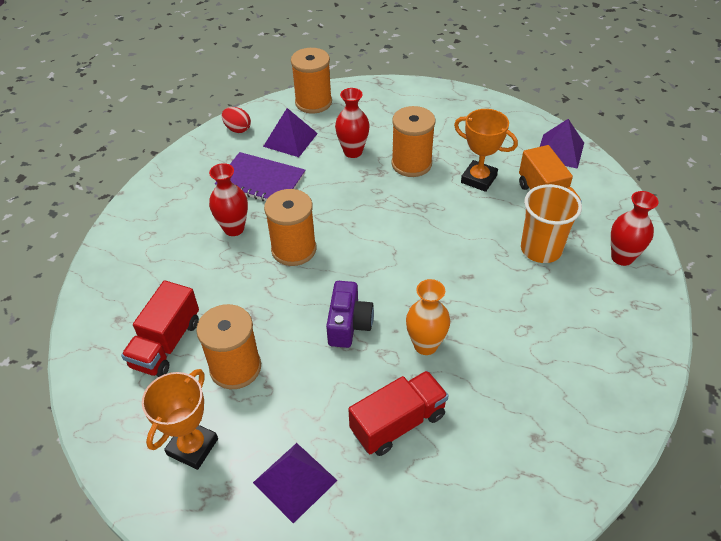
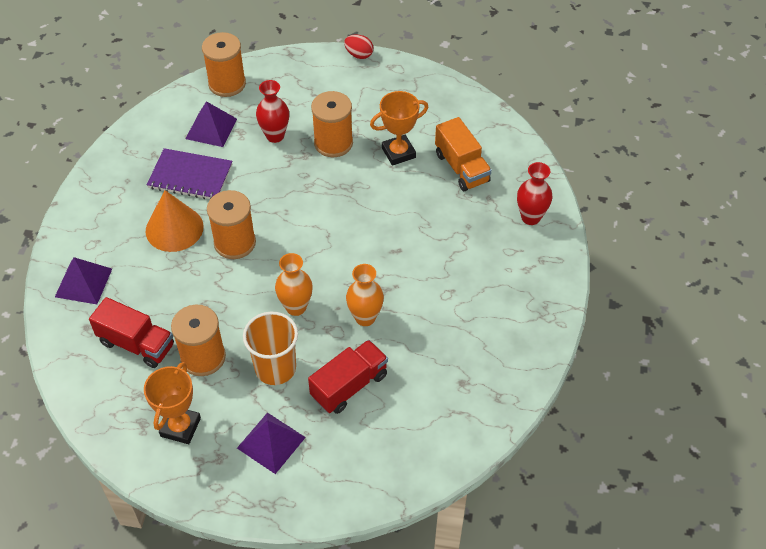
camera: 10 degrees left, 5 degrees up
red truck [121,280,199,377] -> red truck turned 75 degrees counterclockwise [89,297,174,368]
red vase [209,163,248,236] -> orange cone [145,190,204,252]
red egg [222,107,251,133] -> red egg moved to [344,35,373,59]
purple camera [326,281,374,348] -> orange vase [275,253,313,316]
orange trophy [454,109,518,192] -> orange trophy turned 45 degrees counterclockwise [370,91,428,166]
orange cup [521,184,582,263] -> orange cup moved to [243,312,298,385]
purple pyramid [540,119,584,169] -> purple pyramid moved to [55,257,112,304]

